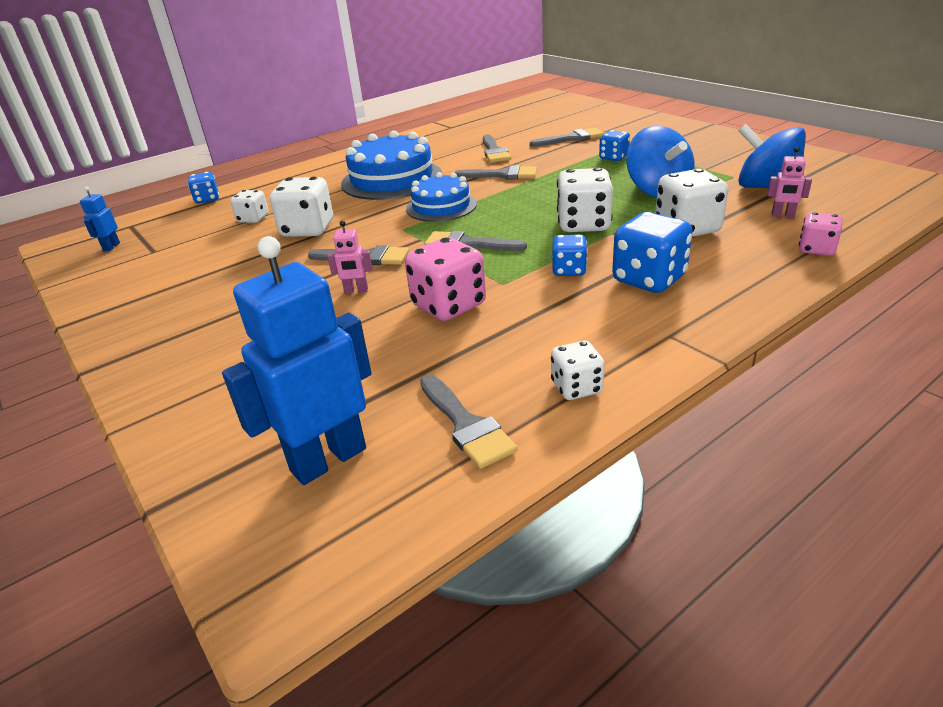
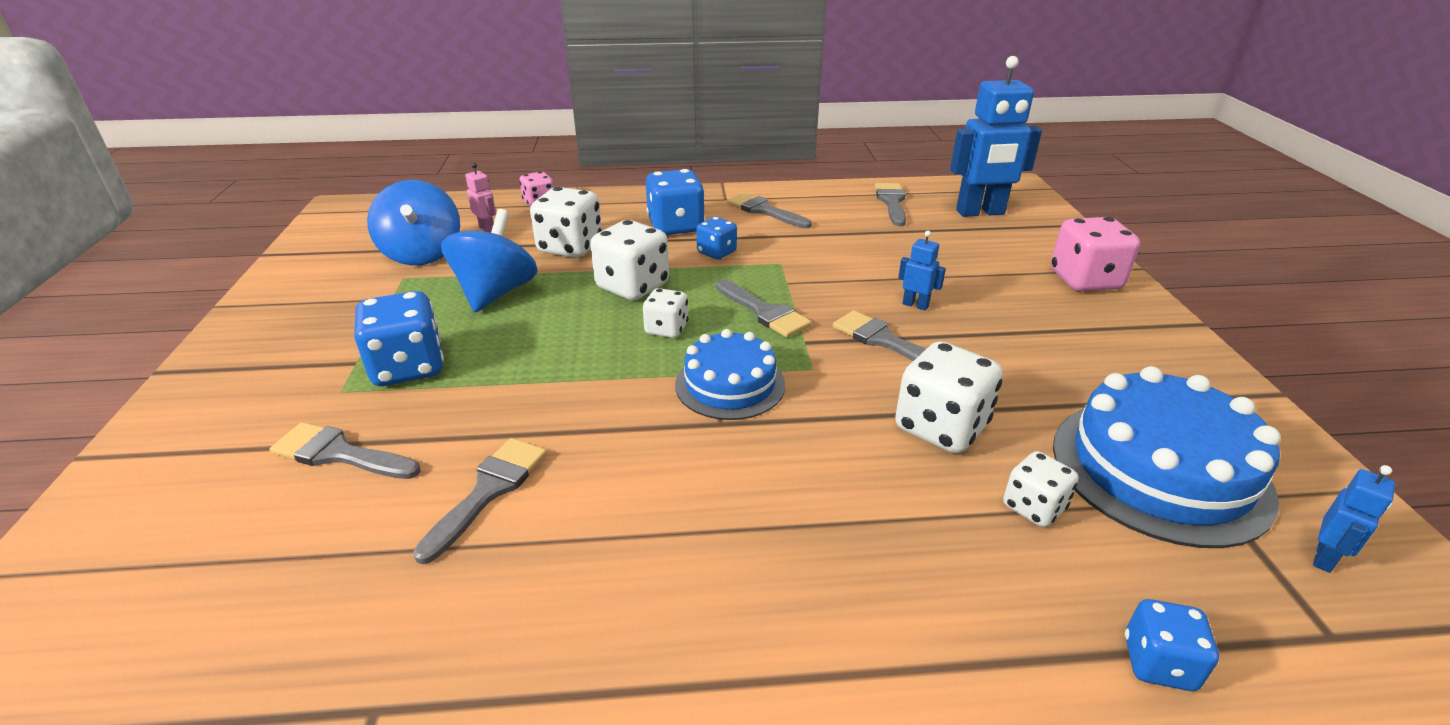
camera: 150 degrees left, 0 degrees up
pink robot [327,220,372,294] -> blue robot [898,231,946,311]
blue cake [341,131,443,200] -> blue cake moved to [1053,366,1281,548]
pink dice [405,237,486,321] -> pink dice moved to [1051,217,1140,292]
grey brush [454,165,537,180] -> grey brush moved to [727,192,811,228]
white dice [551,341,605,400] -> white dice moved to [643,288,689,338]
blue dice [599,130,630,161] -> blue dice [354,291,444,386], size x1.72

